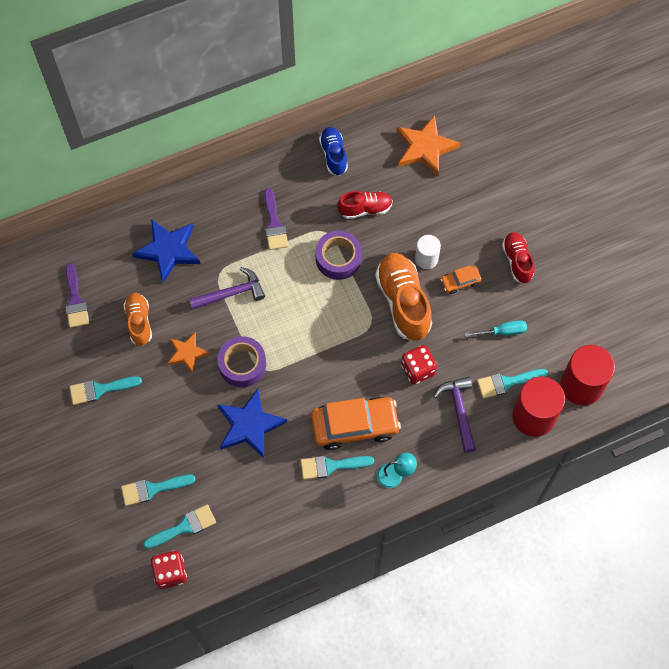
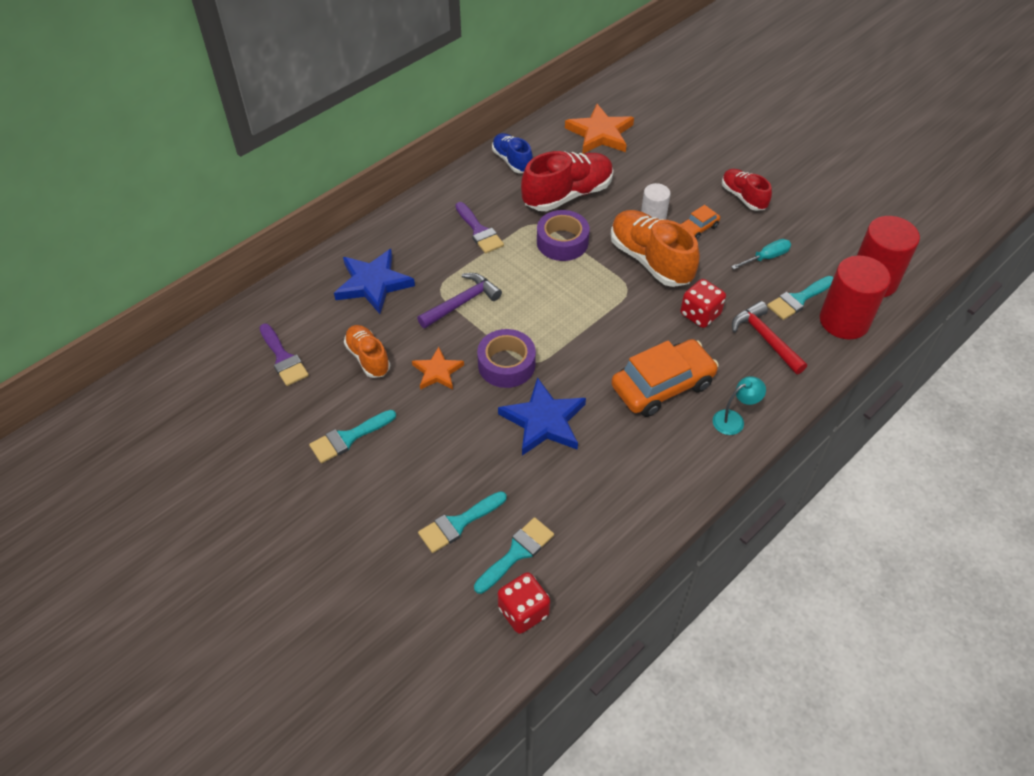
camera: 20 degrees left, 15 degrees down
turquoise brush [300,456,374,480] -> none
red shoe [338,191,393,219] -> red shoe [521,151,614,211], size x1.69
purple hammer [433,377,476,453] -> red hammer [732,301,807,374]

